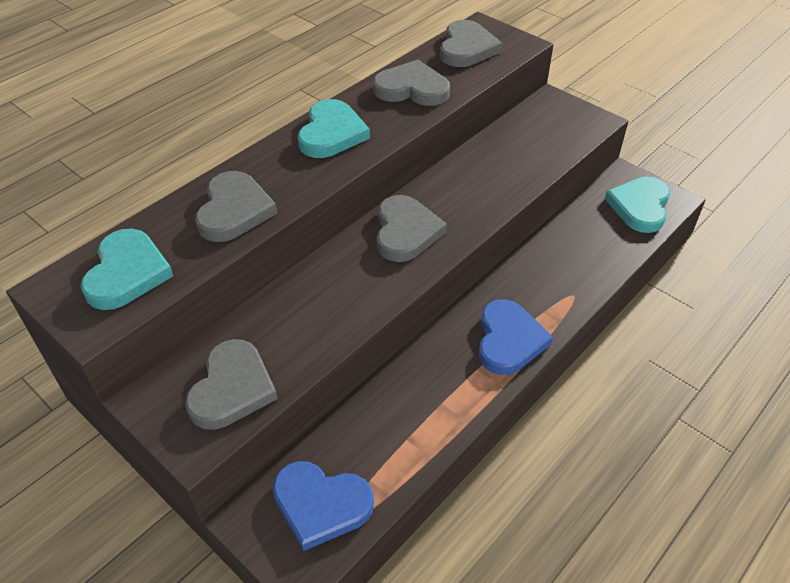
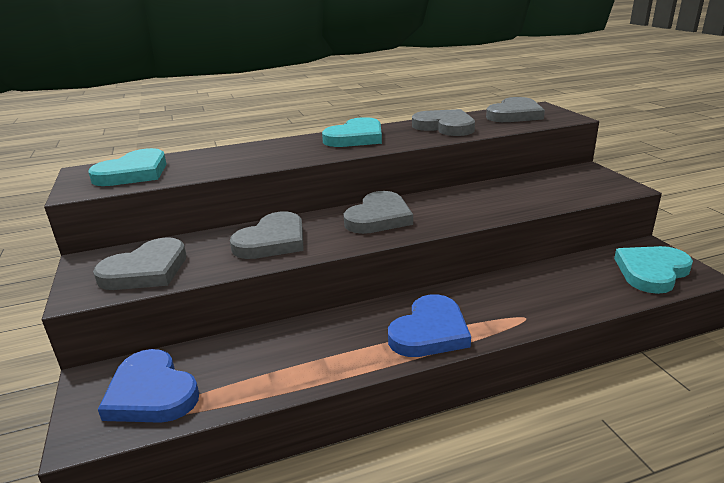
camera: 30 degrees right, 20 degrees down
grey heart [195,171,277,242] -> grey heart moved to [230,211,304,259]

